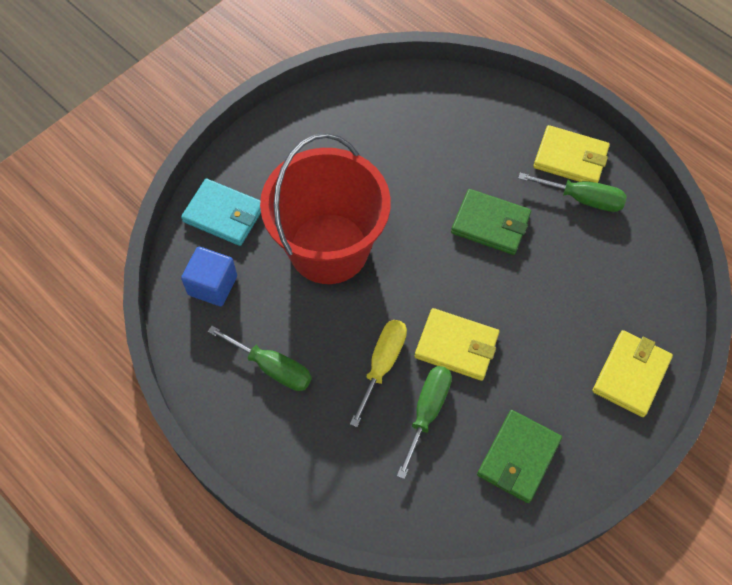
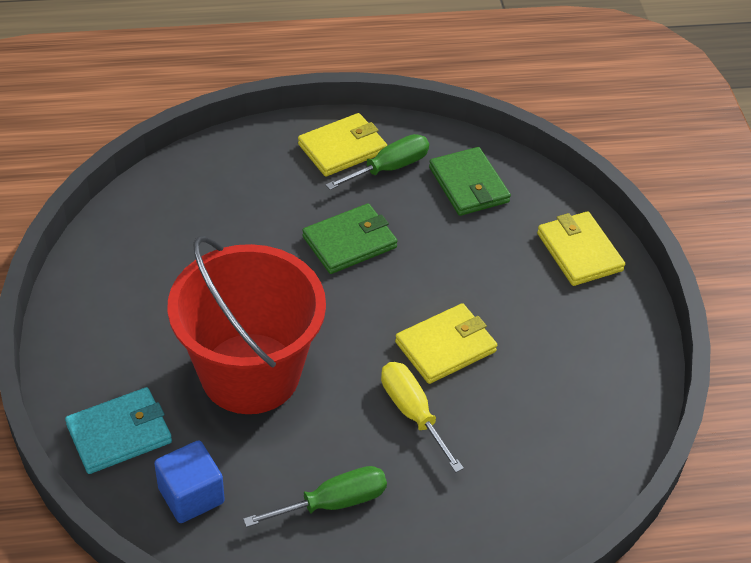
camera: 55 degrees left, 15 degrees down
green screwdriver [397,366,452,479] -> none
green wallet [477,410,562,503] -> green wallet moved to [429,147,511,216]

